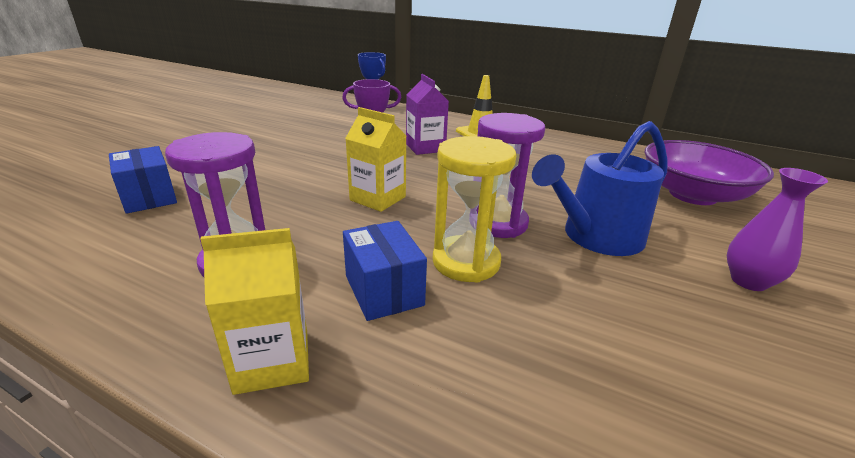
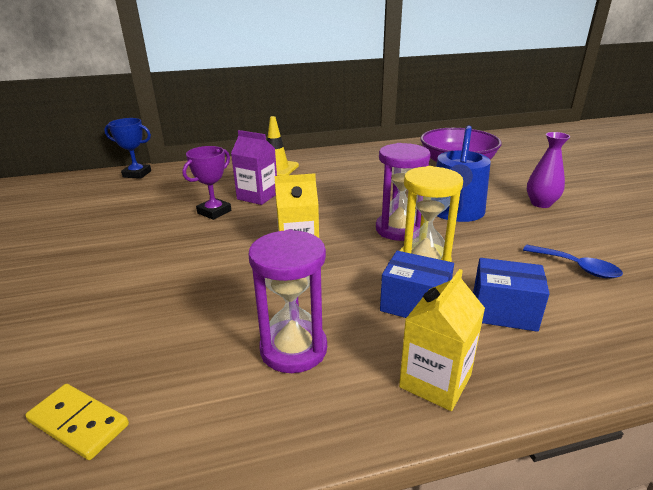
camera: 40 degrees left, 0 degrees up
blue box [109,146,177,214] -> blue box moved to [473,258,550,332]
none -> yellow domino [25,384,129,460]
none -> blue spoon [523,245,623,278]

